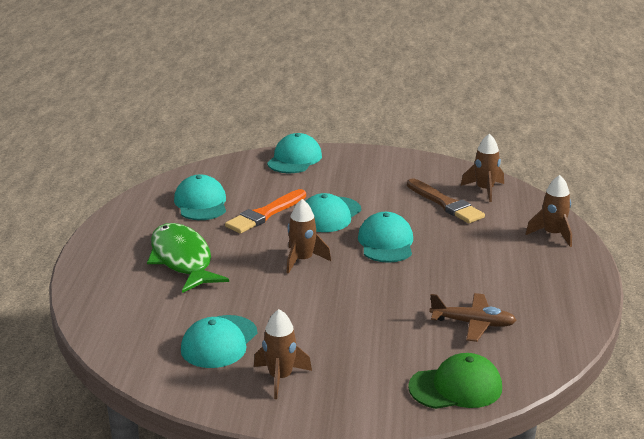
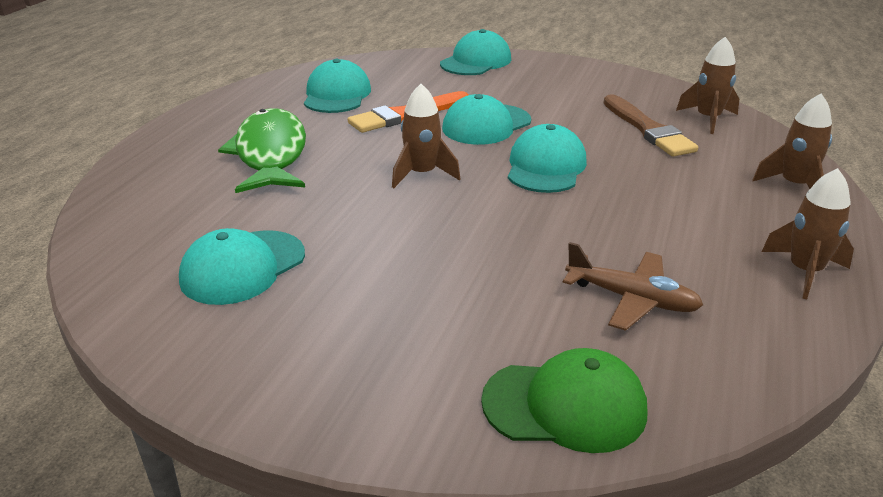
camera: 15 degrees right, 5 degrees up
brown rocket [254,309,312,399] -> brown rocket moved to [762,168,854,299]

